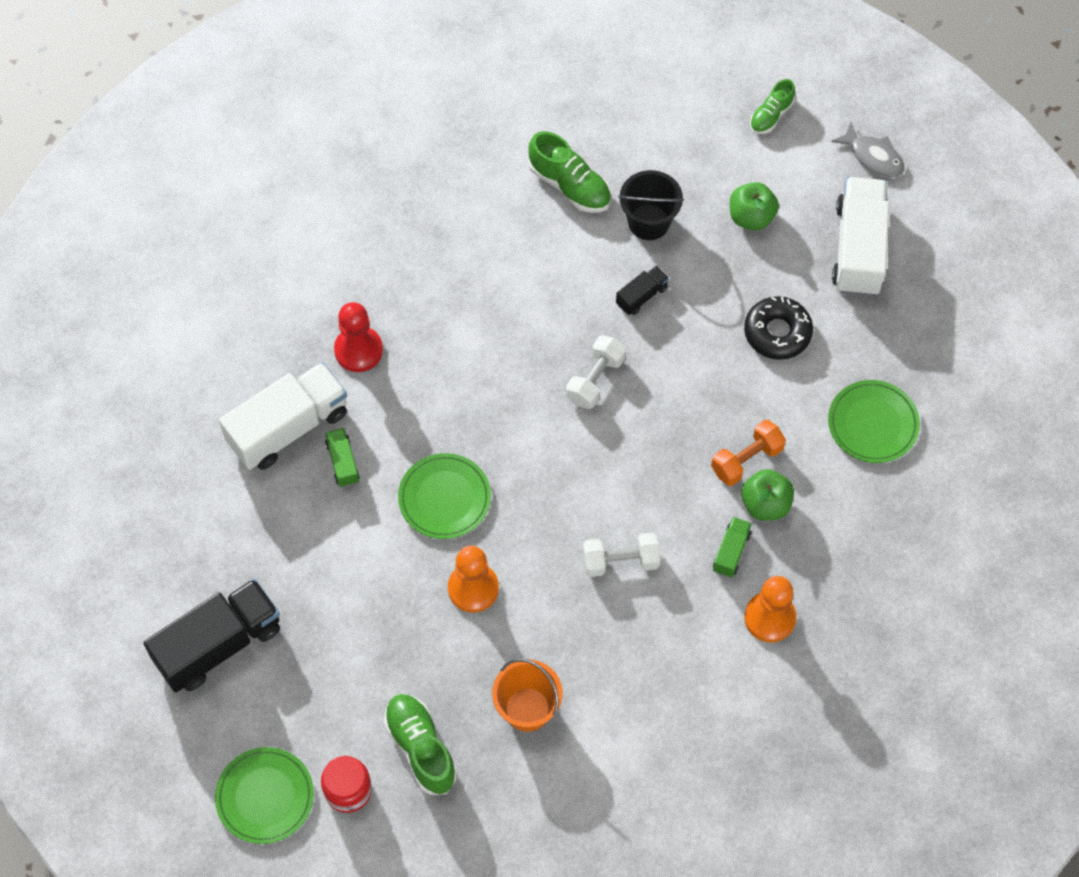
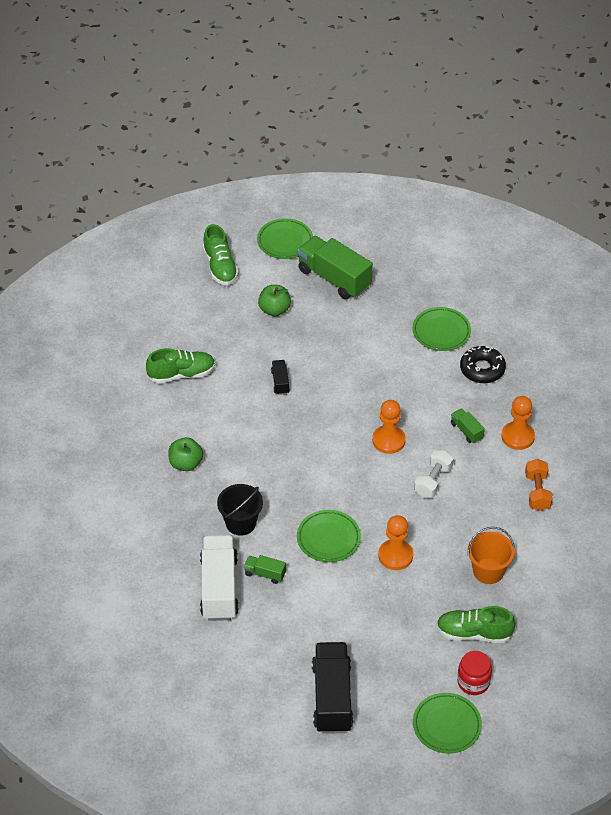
camera: 55 degrees left, 15 degrees down
red pawn [334,302,383,372] -> none
white dumbbell [566,335,626,409] -> none
black bucket [618,170,684,240] -> black bucket moved to [217,484,263,536]
orange dumbbell [711,420,786,486] -> orange dumbbell moved to [525,459,553,511]
green apple [741,469,794,520] -> green apple moved to [168,437,203,471]
black donut [744,296,813,360] -> black donut moved to [460,346,506,383]
green shoe [750,79,795,134] -> green shoe [203,224,239,285], size x1.58
grey fish [831,122,905,178] -> green plate [257,218,313,259]
white truck [832,177,889,296] -> green truck [297,236,373,300]
none -> orange pawn [372,400,406,454]

